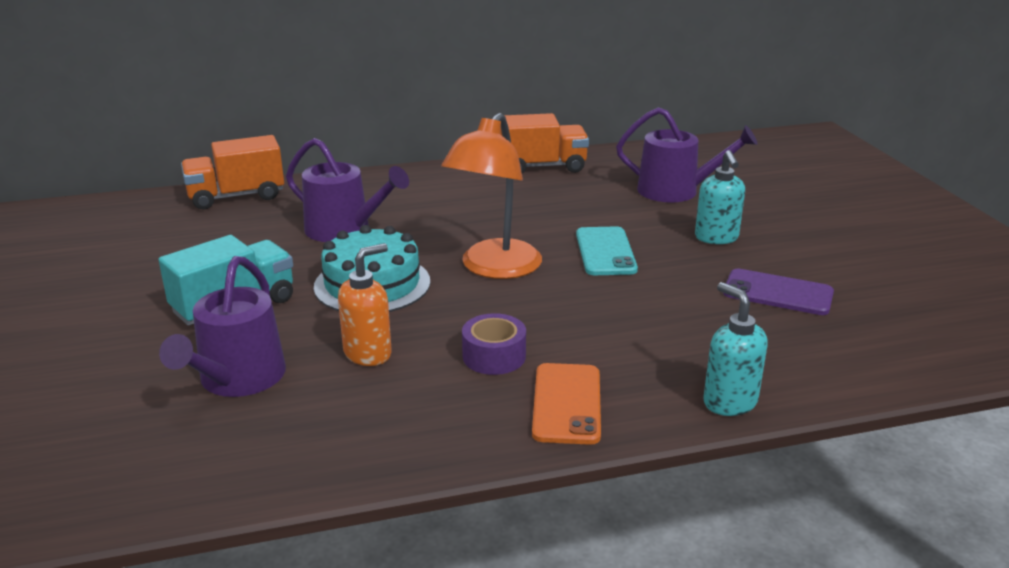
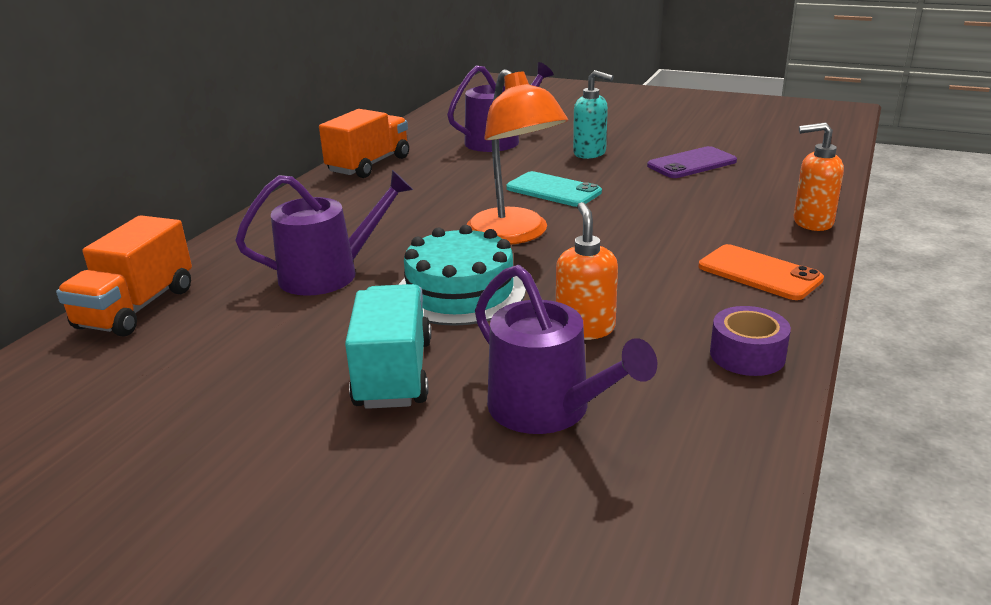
camera: 50 degrees left, 0 degrees up
purple tape [462,313,526,375] -> purple tape moved to [710,306,791,376]
turquoise soap dispenser [703,282,768,416] -> orange soap dispenser [793,122,844,231]

